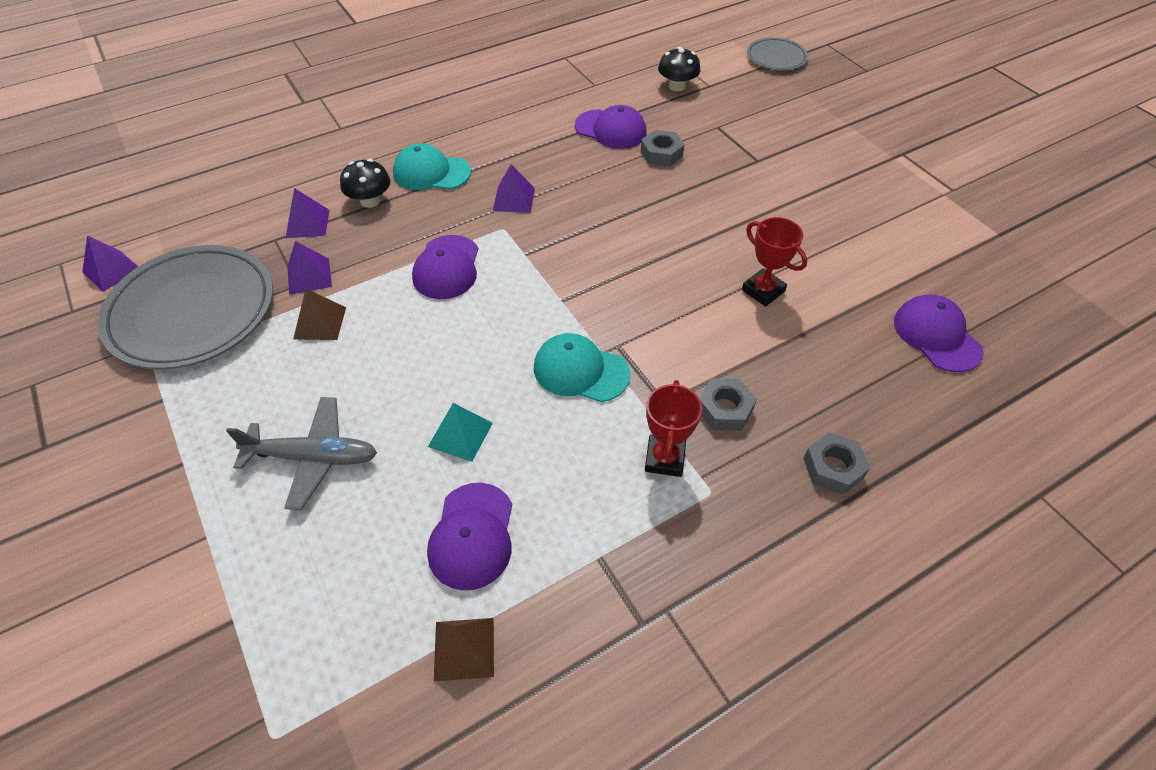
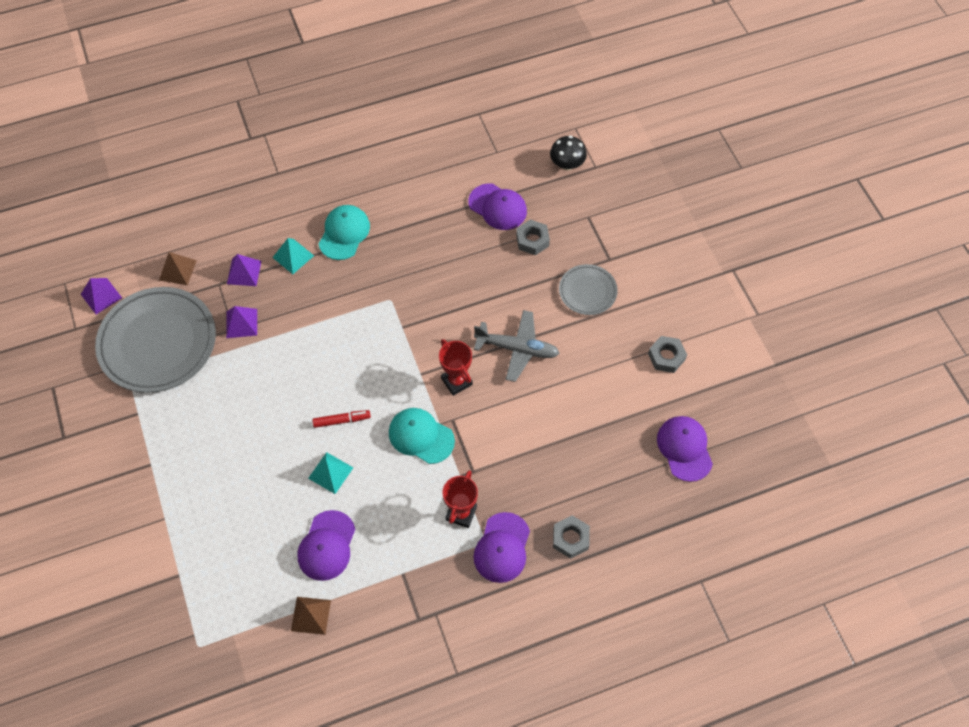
camera: 10 degrees right, 10 degrees up
grey plane [226,397,377,510] -> grey plane moved to [474,310,560,382]
brown pyramid [293,289,346,340] -> brown pyramid moved to [159,252,197,285]
black mushroom [340,159,391,208] -> turquoise pyramid [272,238,314,274]
turquoise cap [393,143,471,190] -> turquoise cap turned 90 degrees clockwise [319,205,370,260]
purple cap [412,235,478,299] -> purple cap moved to [473,512,530,583]
purple pyramid [493,164,535,213] -> none
grey nut [699,378,757,430] -> grey nut moved to [648,336,687,373]
red trophy [742,217,807,307] -> red trophy moved to [439,339,473,396]
grey plate [747,37,808,70] -> grey plate moved to [559,264,618,315]
none -> red marker [312,410,371,428]

